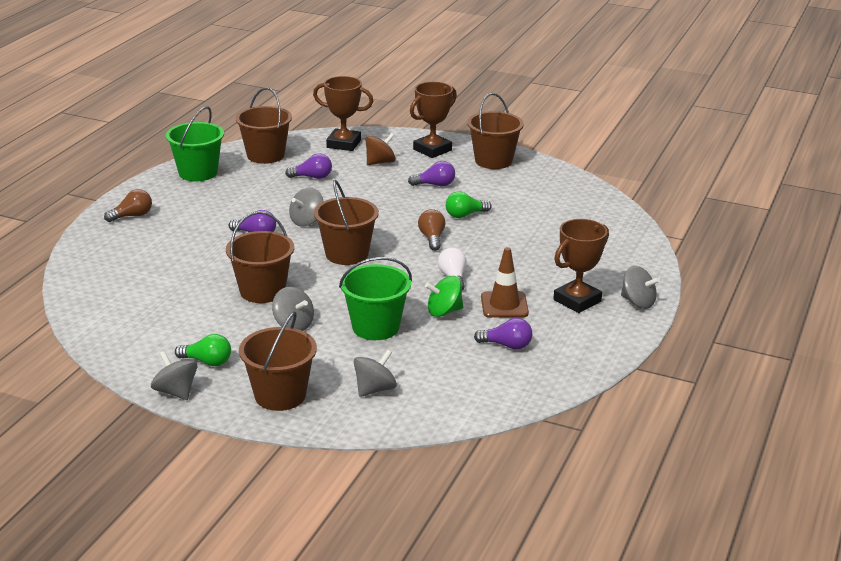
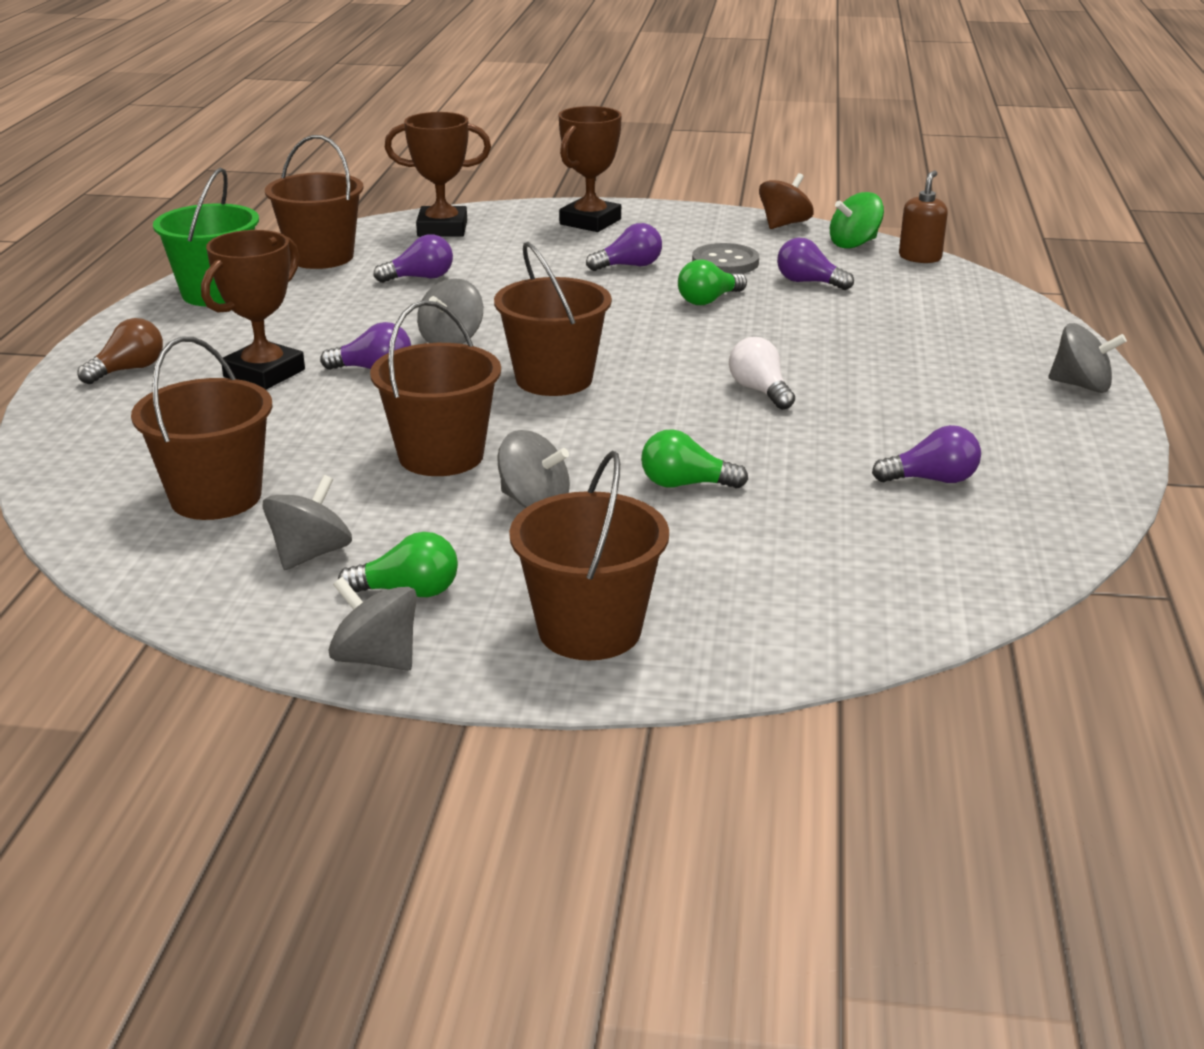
camera: 15 degrees left, 0 degrees up
green bucket [339,257,412,340] -> green light bulb [641,429,748,489]
grey spinning top [354,349,397,397] -> grey spinning top moved to [263,475,352,570]
brown spinning top [365,133,396,165] -> brown spinning top moved to [759,173,813,229]
brown light bulb [418,209,446,251] -> none
green spinning top [425,276,463,317] -> green spinning top moved to [830,192,884,249]
brown bucket [467,93,524,169] -> brown bucket moved to [131,337,273,520]
brown traffic cone [481,247,529,318] -> none
brown trophy [553,219,609,313] -> brown trophy moved to [201,230,305,390]
none -> grey button [692,243,759,274]
none -> purple light bulb [777,238,854,290]
none -> brown soap dispenser [899,171,948,263]

